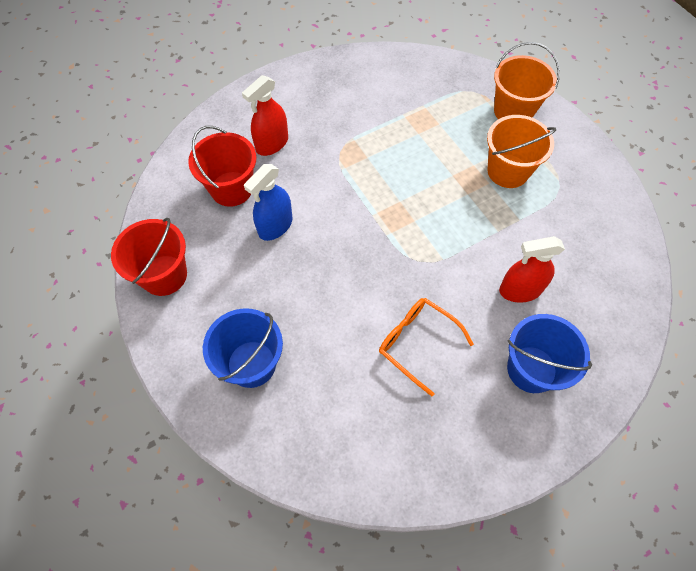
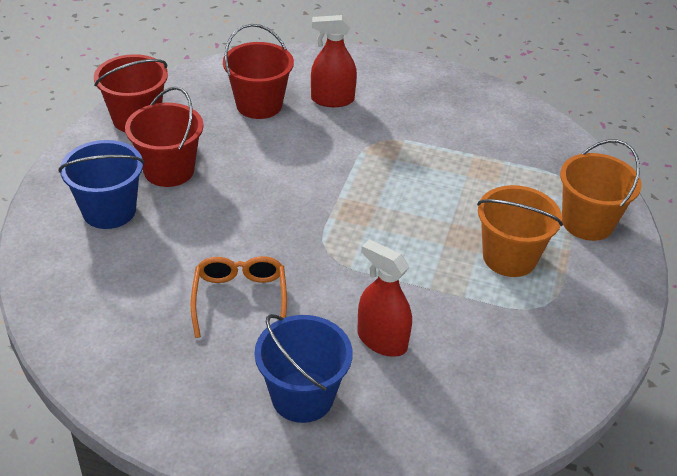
camera: 45 degrees right, 20 degrees down
blue spray bottle [244,164,292,241] -> none
none -> red bucket [125,87,204,187]

